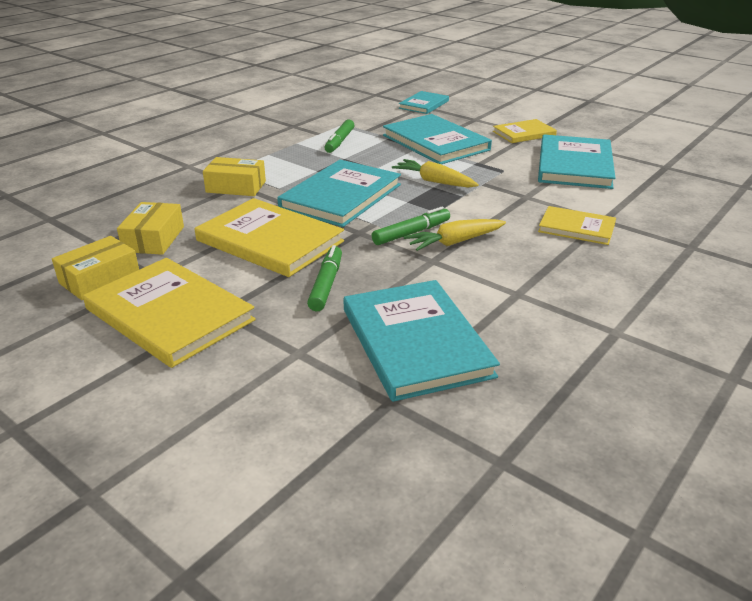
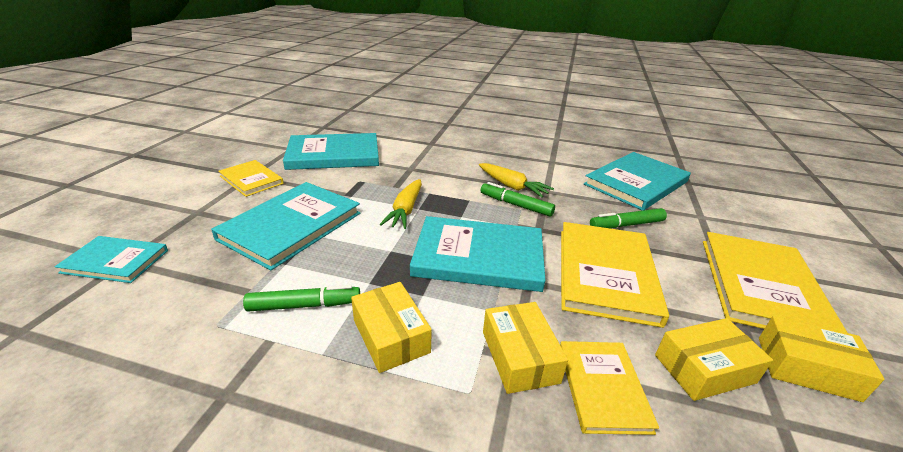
camera: 115 degrees left, 0 degrees up
yellow book [538,206,616,245] -> yellow book moved to [560,341,659,435]
none -> yellow box [351,282,432,373]

